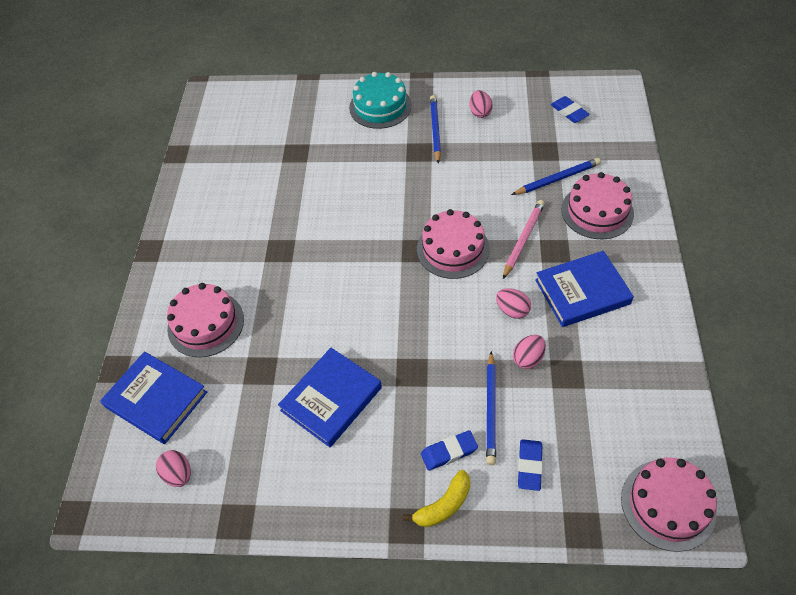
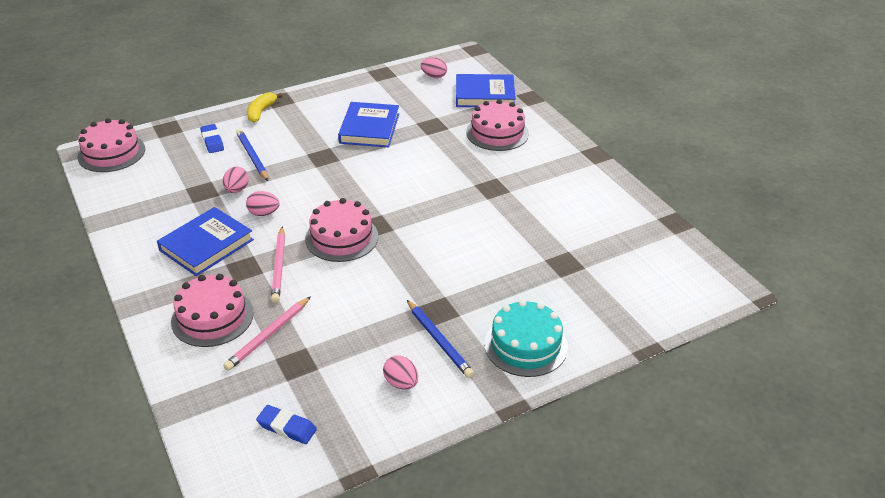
camera: 145 degrees right, 15 degrees down
blue eraser [421,430,478,471] -> none
blue pencil [511,158,601,195] -> pink pencil [223,296,311,371]

